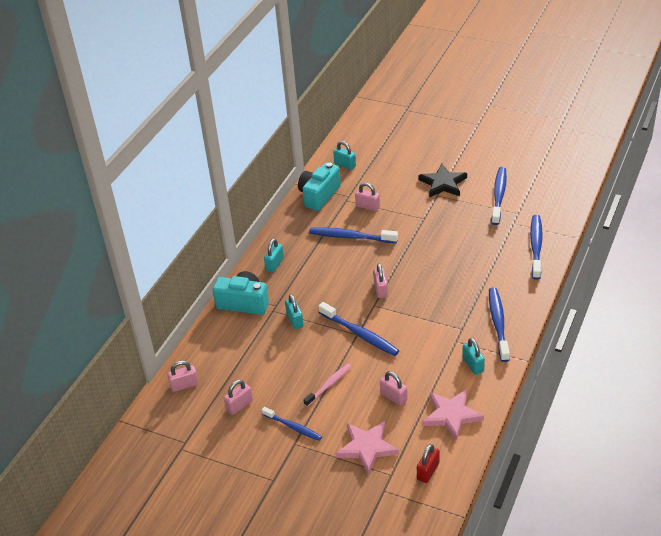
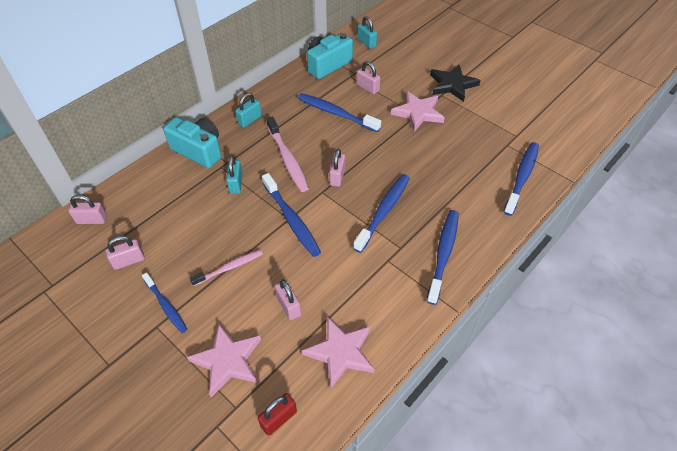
camera: 15 degrees right, 10 degrees up
turquoise padlock [462,338,485,375] -> none
blue toothbrush [492,167,507,225] -> blue toothbrush moved to [353,174,410,253]
none -> pink toothbrush [266,116,309,192]
none -> pink star [391,91,445,131]

